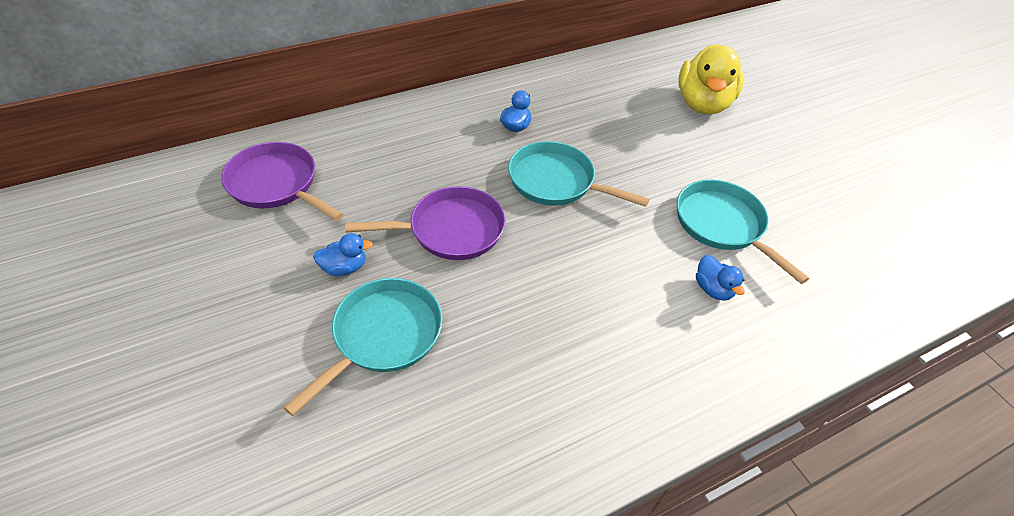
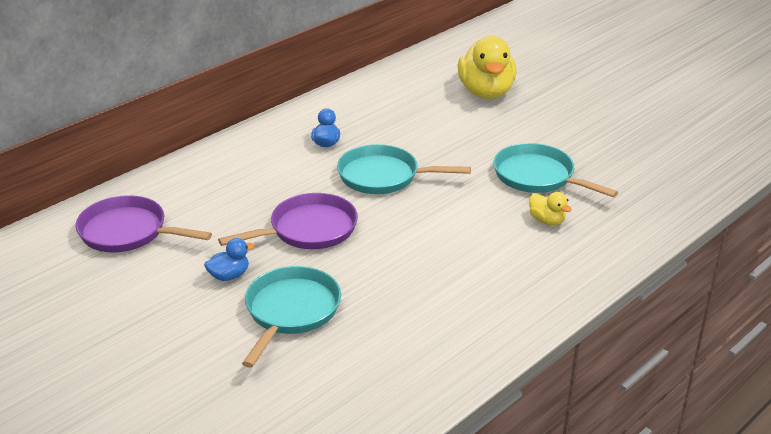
camera: 15 degrees left, 15 degrees down
blue duck [696,255,745,301] -> yellow duck [529,192,572,225]

